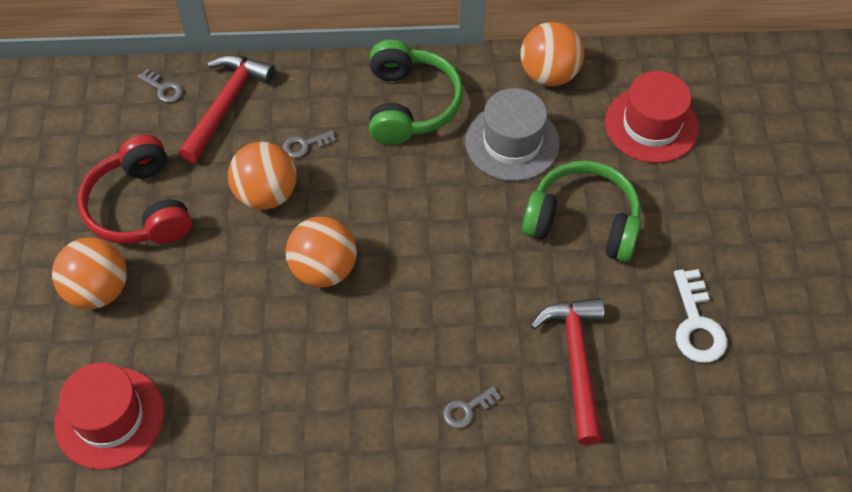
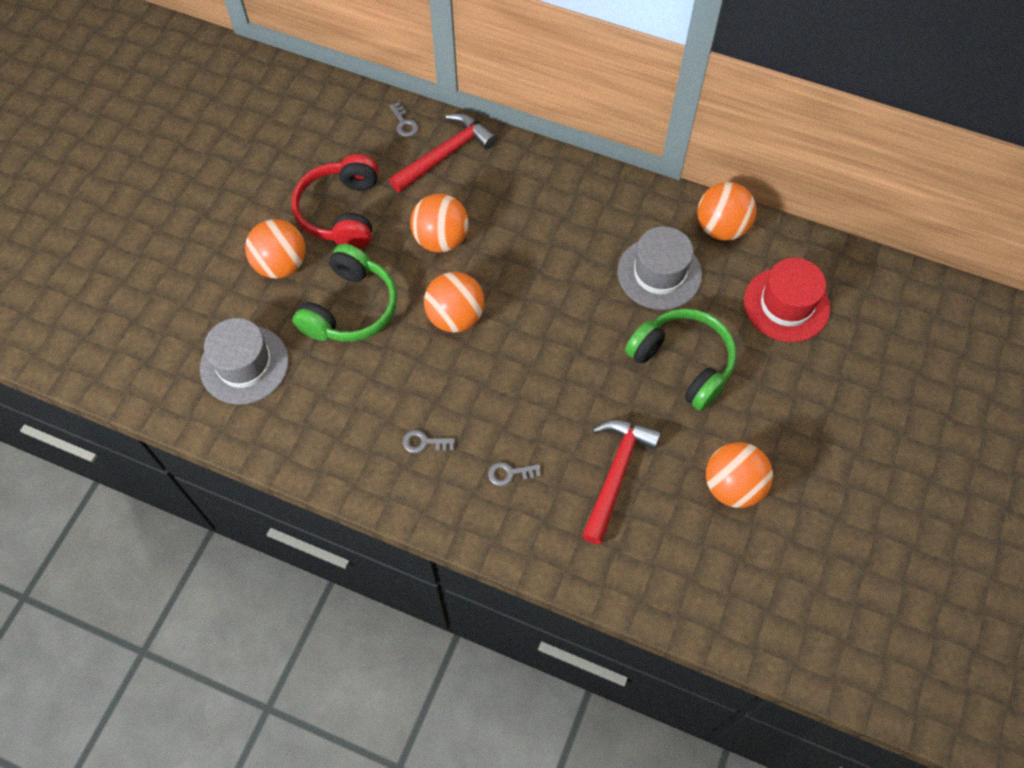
camera: 25 degrees right, 5 degrees up
red hat [54,363,164,470] -> grey hat [200,318,289,404]
grey key [283,130,336,158] -> grey key moved to [402,430,455,453]
green headphones [369,39,463,145] -> green headphones moved to [293,243,397,342]
white key [674,269,727,363] -> orange ball [706,442,773,508]

